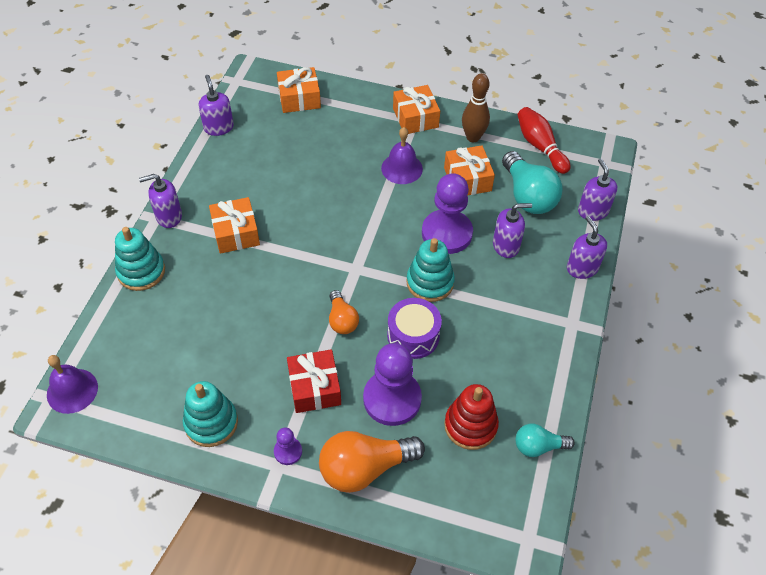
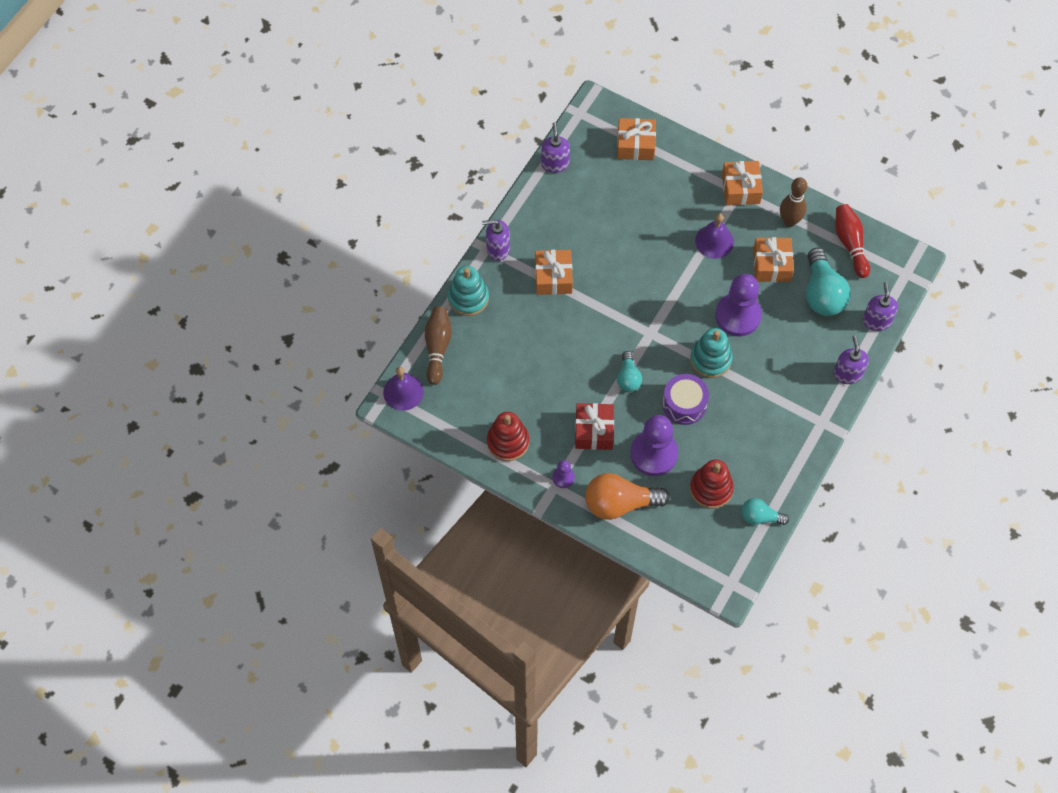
camera: 15 degrees right, 10 degrees up
turquoise stacking toy [183,381,238,447] -> red stacking toy [487,412,529,461]
orange light bulb [329,290,359,334] -> turquoise light bulb [617,351,642,392]
purple soap dispenser [493,203,532,258] -> none
none -> brown bowling pin [425,306,452,385]

